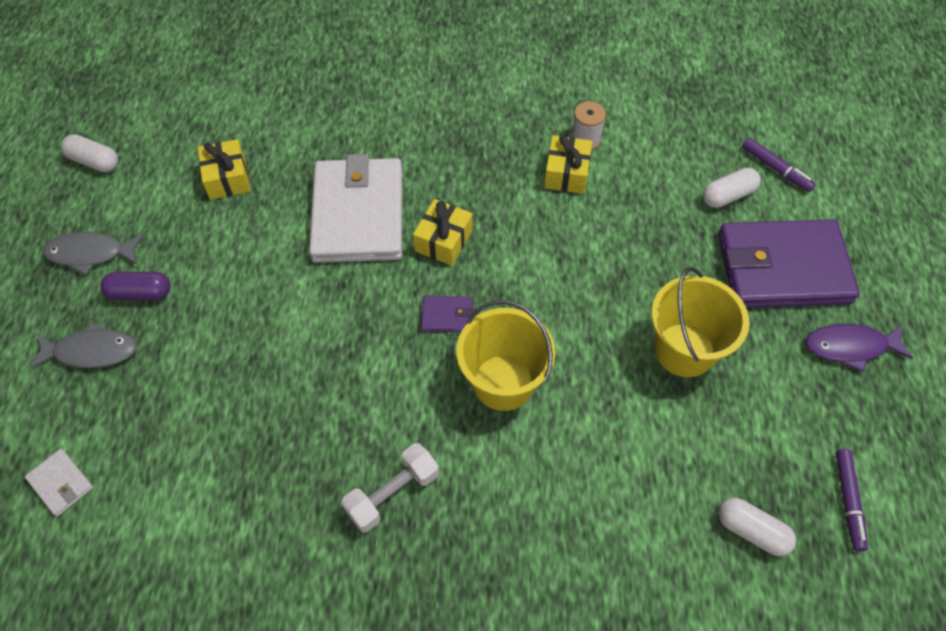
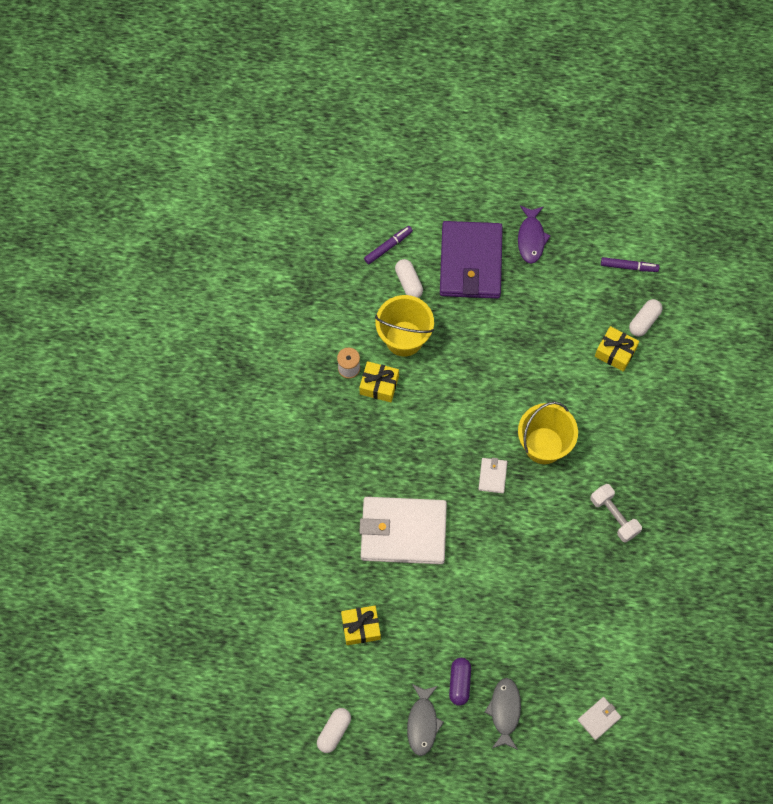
camera: 85 degrees left, 10 degrees up
yellow gift [413,199,473,266] -> yellow gift moved to [595,326,639,372]
purple wallet [421,295,474,333] -> white wallet [478,458,507,493]
yellow bucket [651,267,749,377] -> yellow bucket moved to [375,295,434,357]

